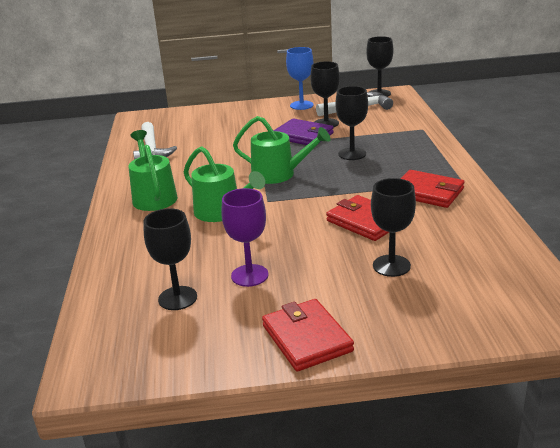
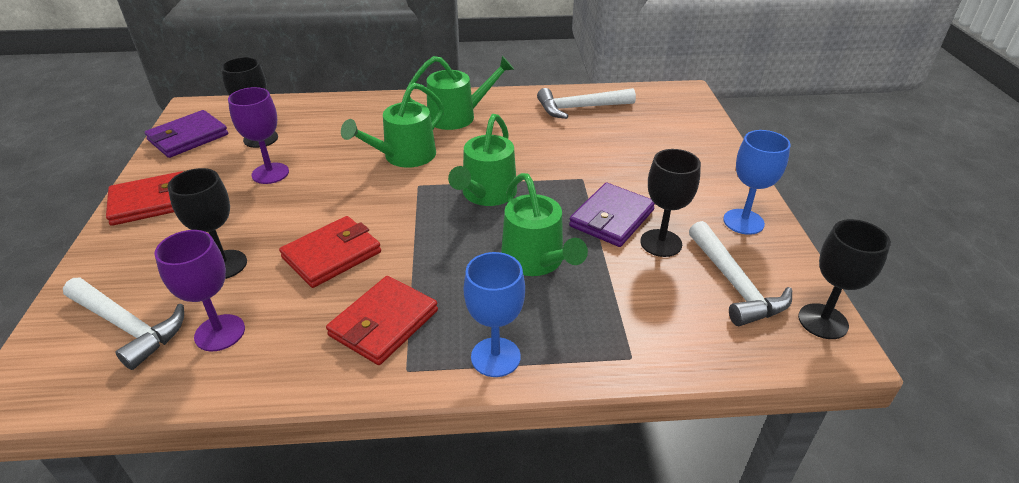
camera: 90 degrees right, 10 degrees up
black goblet [335,86,368,160] -> green watering can [501,173,588,276]
none -> white hammer [63,278,184,370]
none -> purple wallet [145,110,228,158]
none -> purple goblet [154,230,245,351]
none -> blue goblet [464,252,525,377]

